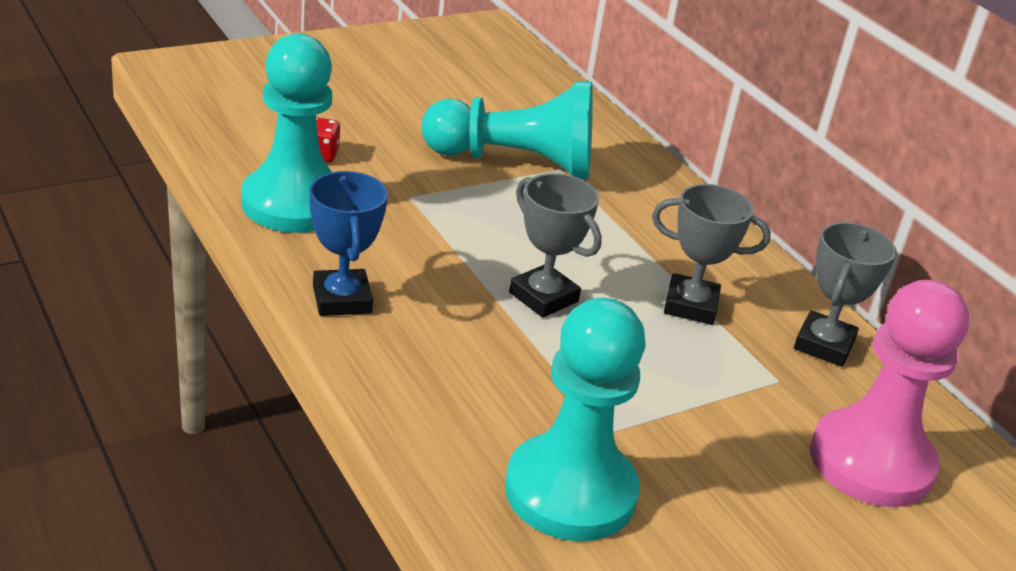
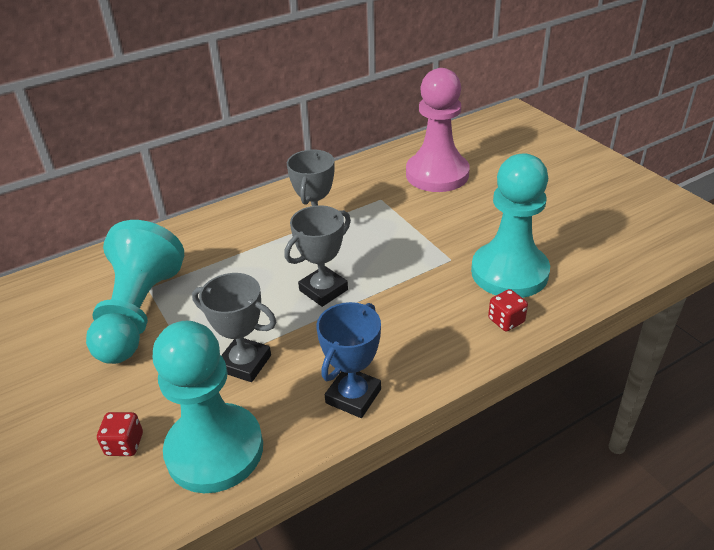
camera: 85 degrees left, 5 degrees up
blue trophy [309,171,388,316] -> blue trophy turned 45 degrees counterclockwise [316,302,381,418]
grey trophy [794,222,897,367] -> grey trophy moved to [192,273,276,382]
none -> red dice [488,289,528,331]

